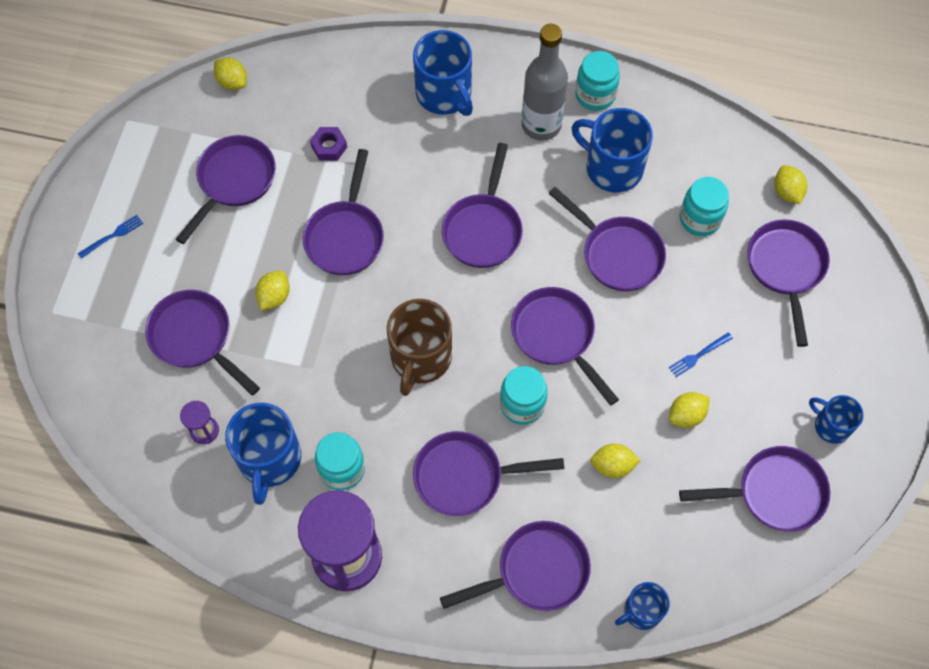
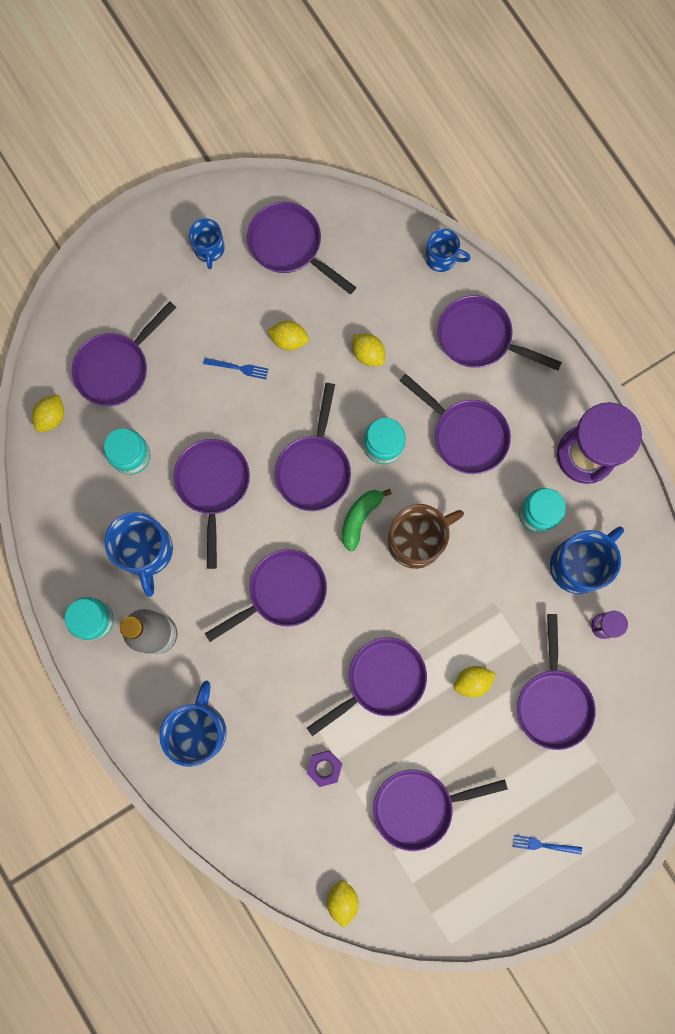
camera: 135 degrees left, 15 degrees up
none -> green banana [342,489,392,552]

